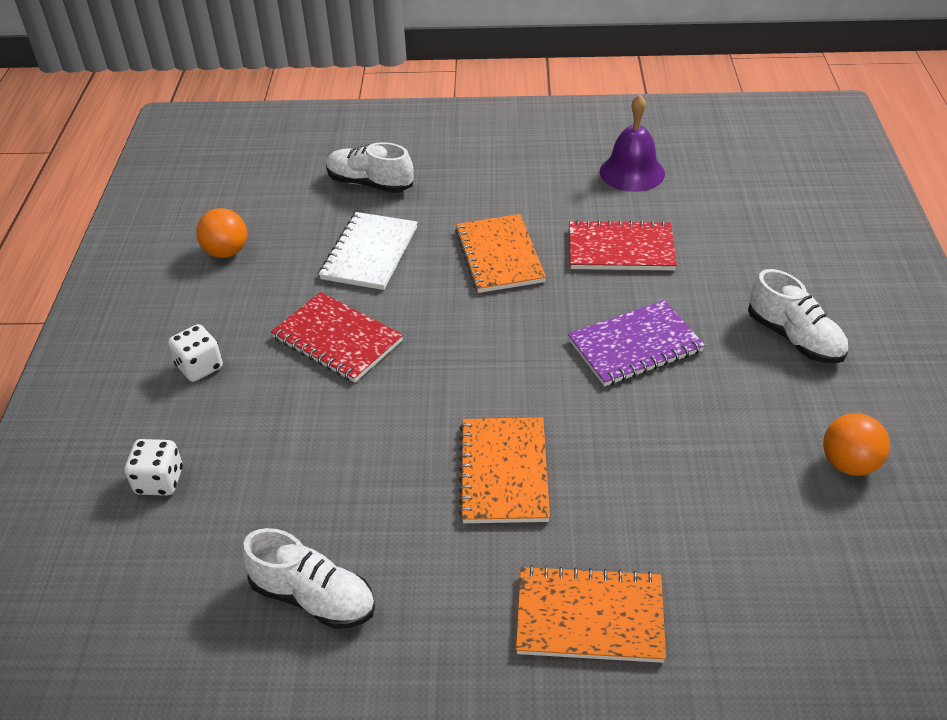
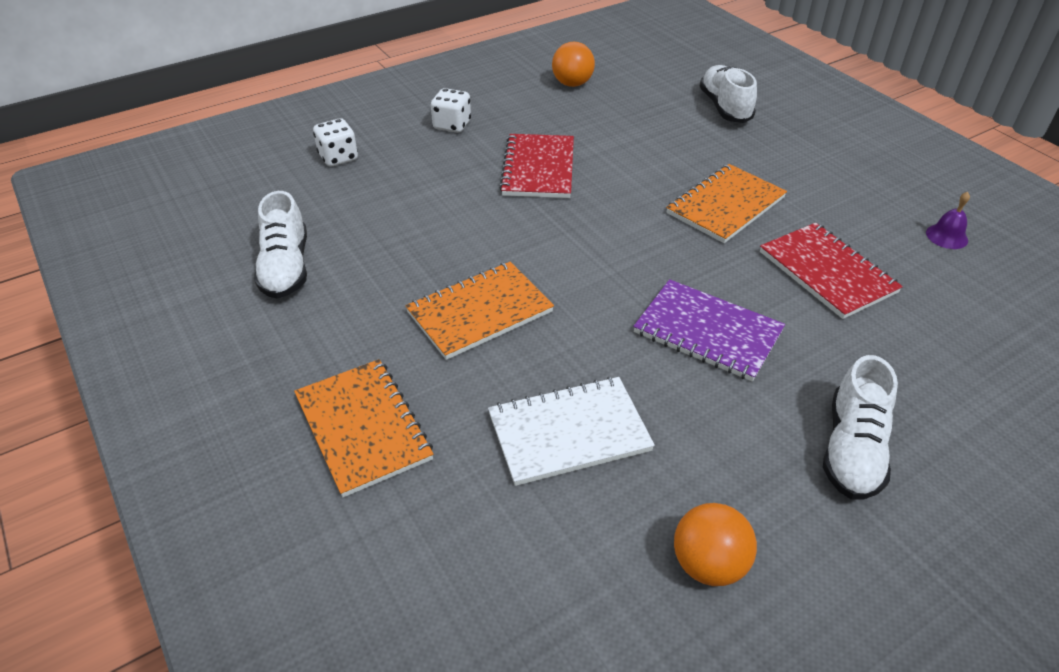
camera: 55 degrees right, 0 degrees up
white notebook [319,212,417,290] -> white notebook moved to [488,377,655,486]
purple bell [600,94,665,192] -> purple bell [926,192,970,249], size x0.52

